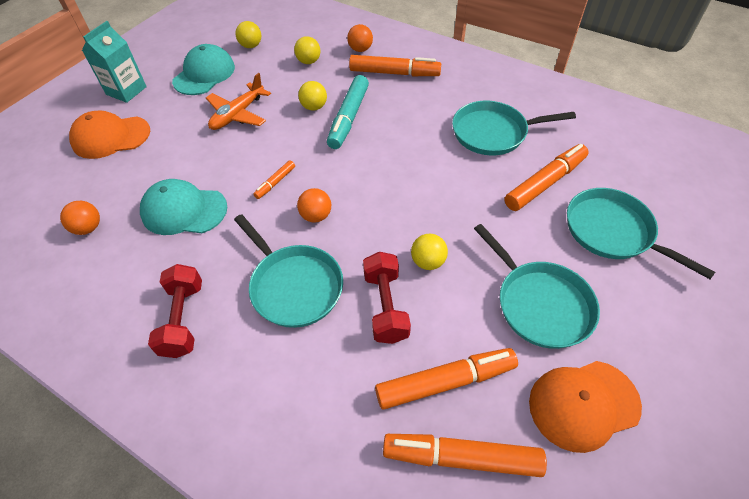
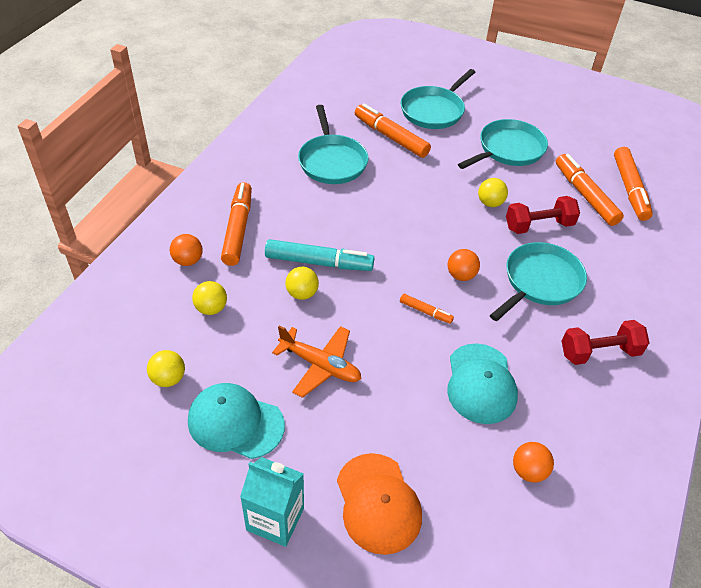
camera: 100 degrees left, 5 degrees down
orange cap [529,361,642,453] -> none

